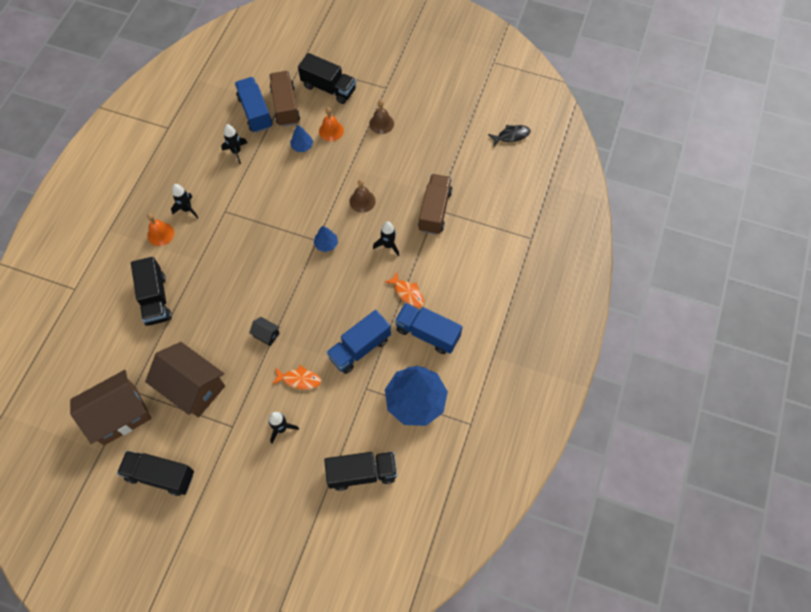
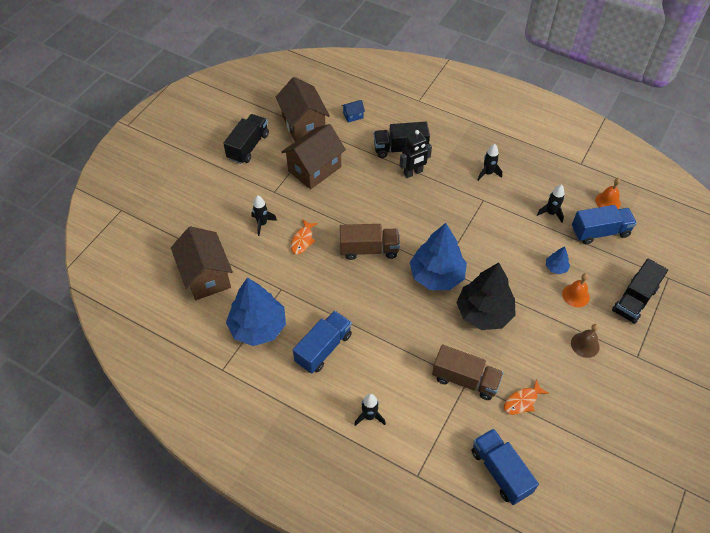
camera: 100 degrees right, 10 degrees down
orange bell [147,214,174,246] -> orange bell moved to [595,178,621,209]
black house [249,317,280,346] -> none
brown truck [270,71,300,127] -> brown truck moved to [340,224,400,260]
blue tree [314,226,338,252] -> blue tree [410,223,467,290], size x2.32
black truck [324,452,397,491] -> brown house [171,226,233,300]
blue truck [326,310,391,374] -> blue truck moved to [471,428,539,505]
brown bell [350,179,376,213] -> black tree [456,262,516,330]
black rocket [373,221,399,257] -> black rocket moved to [354,394,386,426]
orange fish [385,271,424,308] -> orange fish moved to [504,379,549,415]
black fish [488,125,531,146] -> none
none -> blue house [342,100,365,123]
none -> black robot [400,130,432,178]

